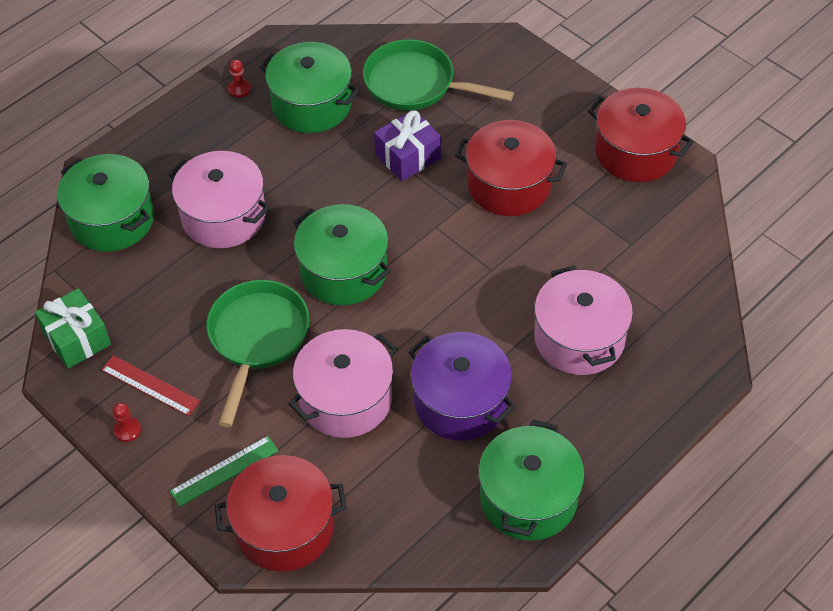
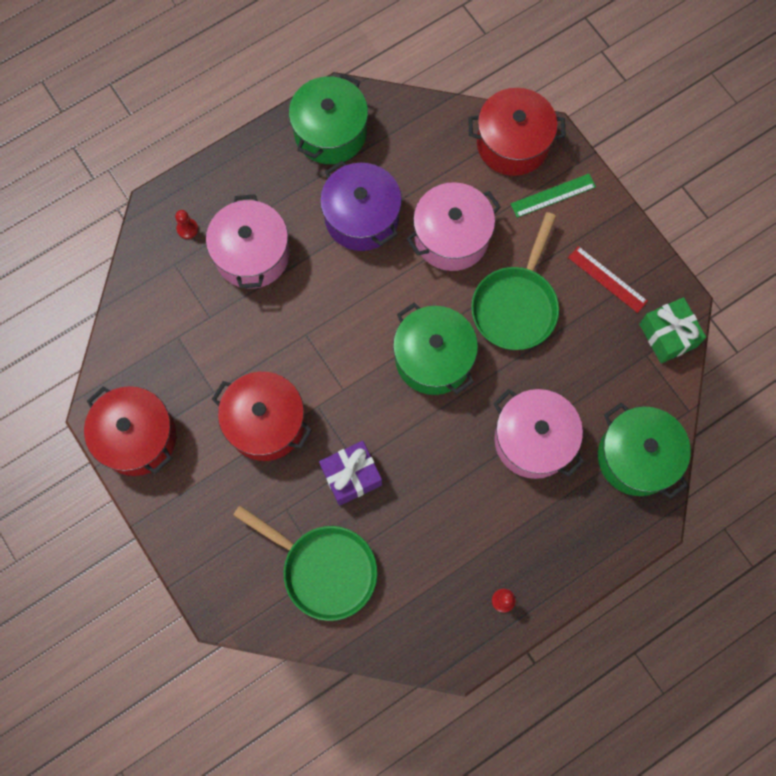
camera: 170 degrees left, 20 degrees up
red pawn [112,402,141,442] -> red pawn moved to [175,210,198,239]
green pot [259,42,360,133] -> none

